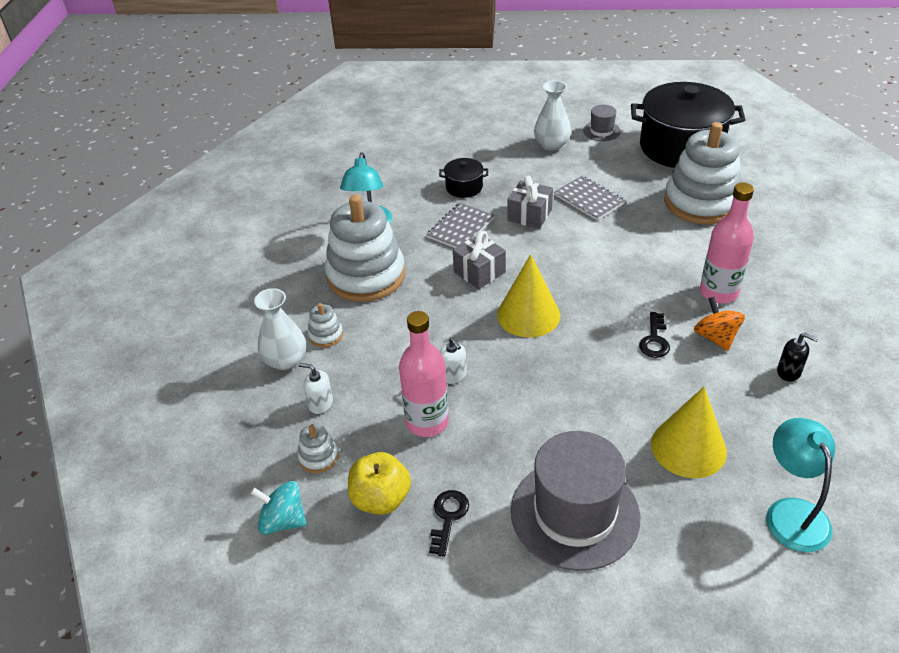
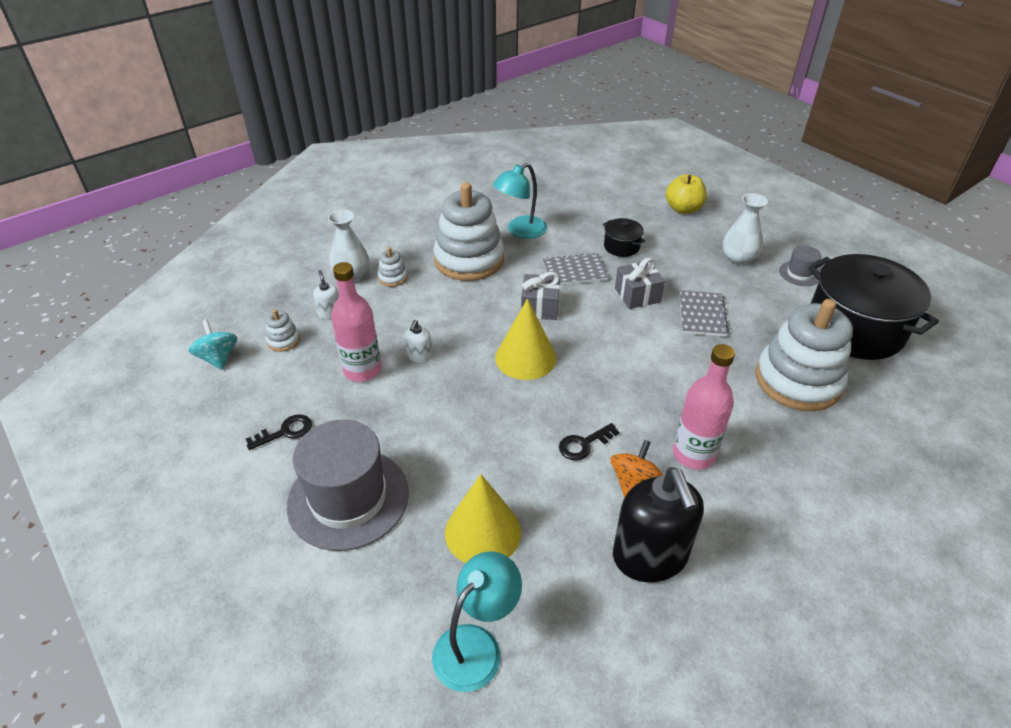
camera: 45 degrees right, 0 degrees up
yellow apple [348,452,411,515] -> yellow apple moved to [666,174,707,214]
black soap dispenser [777,333,818,382] -> black soap dispenser [613,467,704,582], size x2.32

